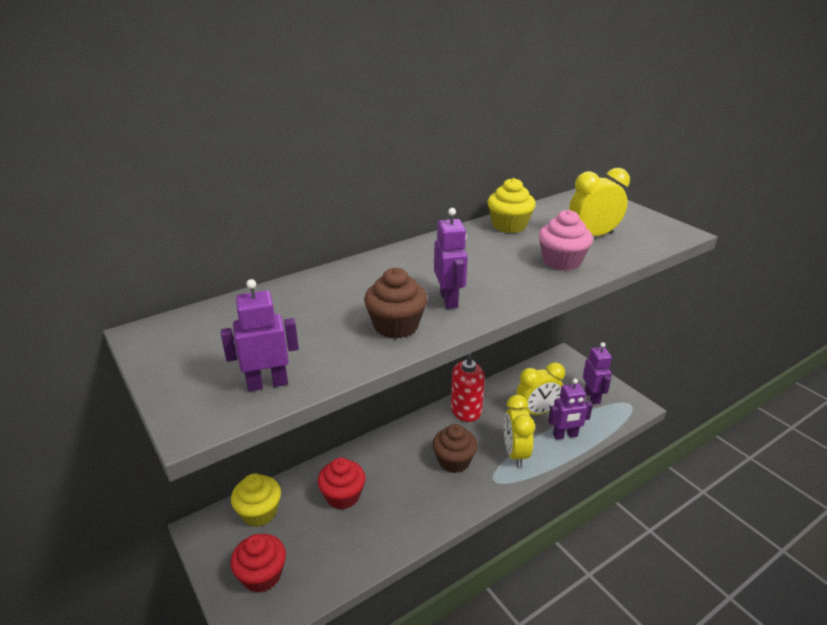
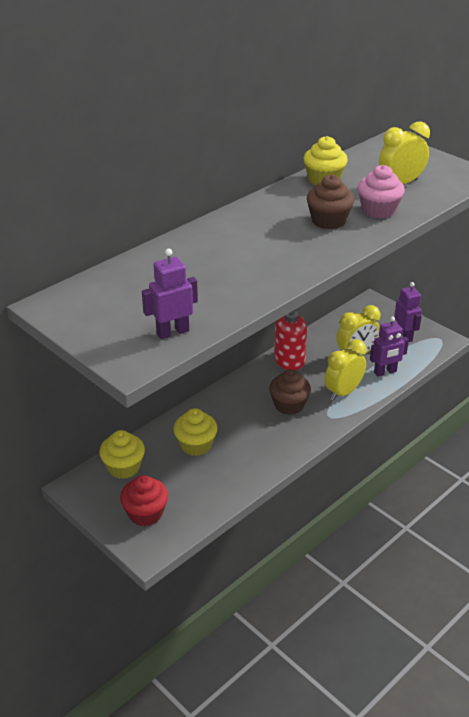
camera: 10 degrees left, 5 degrees up
red cupcake [317,458,366,509] -> yellow cupcake [173,408,217,456]
brown cupcake [364,268,427,339] -> brown cupcake moved to [307,175,354,229]
purple robot [434,208,468,309] -> none
yellow clock [504,395,535,468] -> yellow clock turned 60 degrees clockwise [324,339,366,401]

